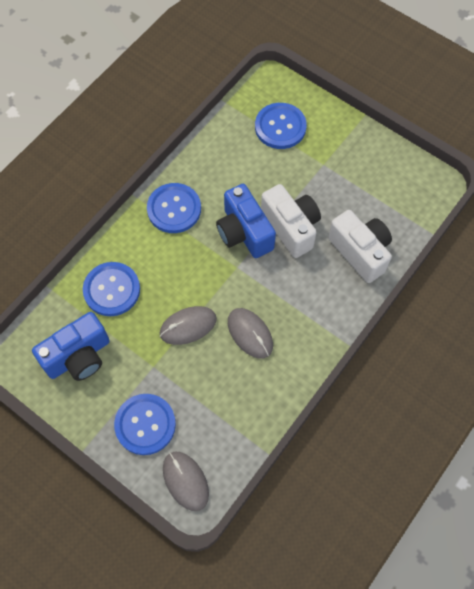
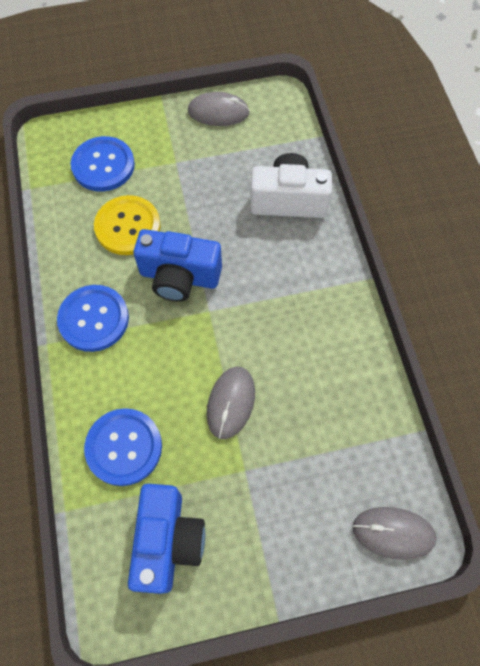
camera: 50 degrees left, 0 degrees up
blue button [114,394,176,455] -> none
grey mouse [228,308,273,359] -> grey mouse moved to [188,92,250,126]
white camera [261,184,321,258] -> none
none -> yellow button [94,195,161,255]

